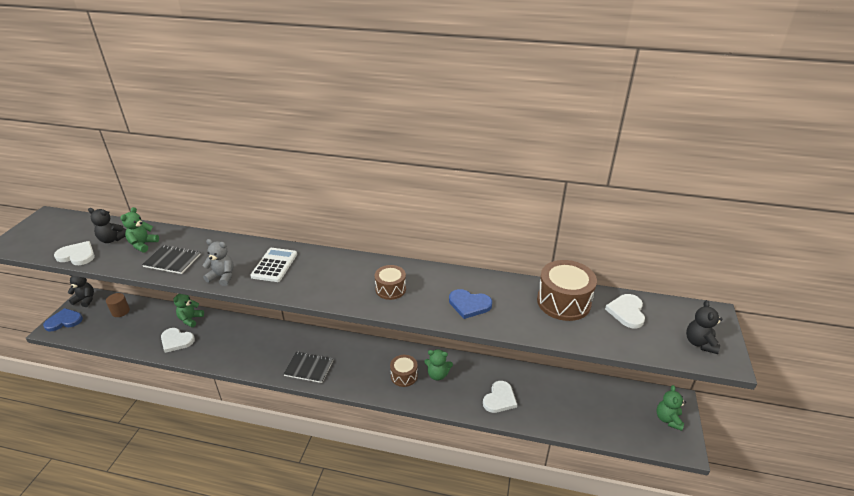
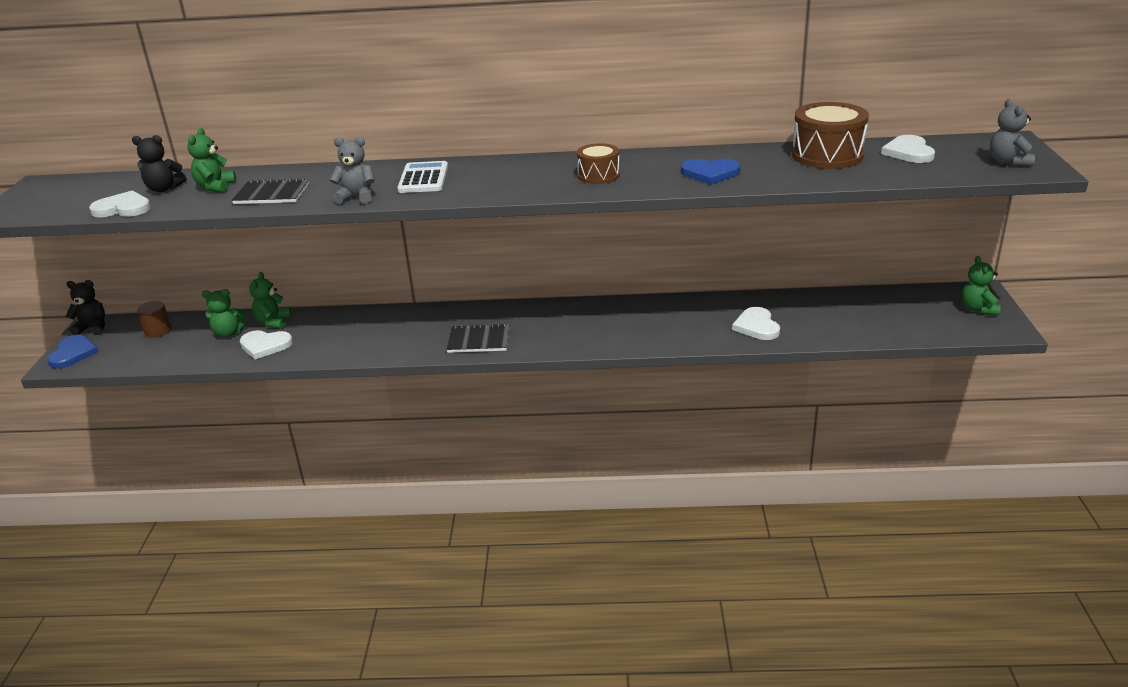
camera: 10 degrees left, 5 degrees down
blue heart [43,308,83,332] -> blue heart turned 120 degrees clockwise [47,335,98,369]
brown drum [390,355,418,387] -> none
green teddy bear [424,349,453,380] -> green teddy bear moved to [202,289,248,338]
white heart [483,381,517,413] -> white heart turned 150 degrees clockwise [732,307,780,340]
black teddy bear [686,300,723,354] -> grey teddy bear [990,99,1035,167]

